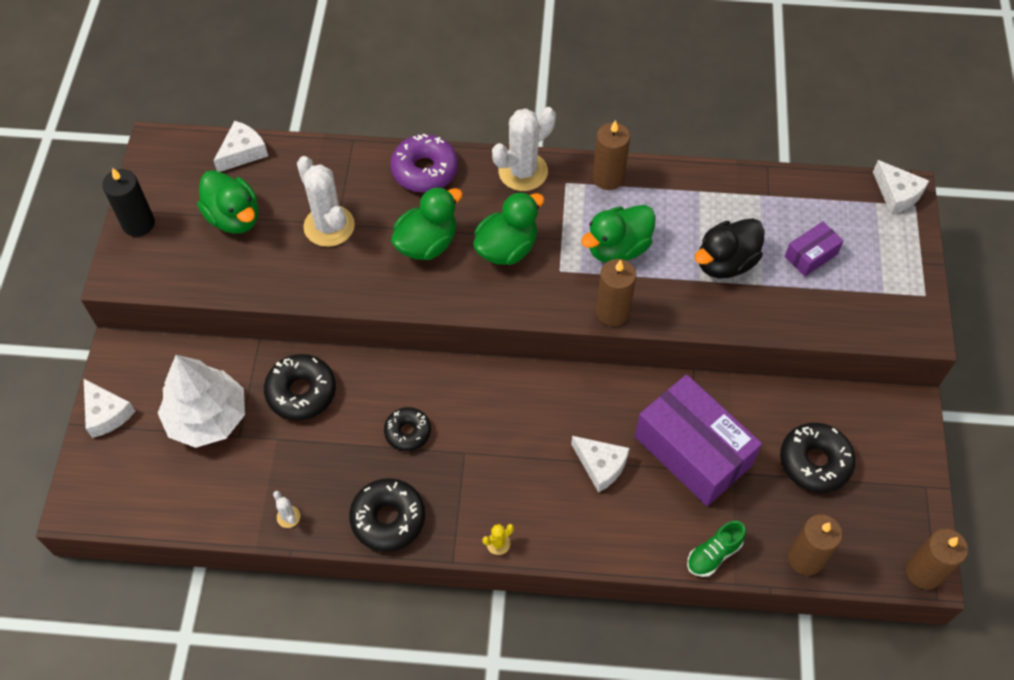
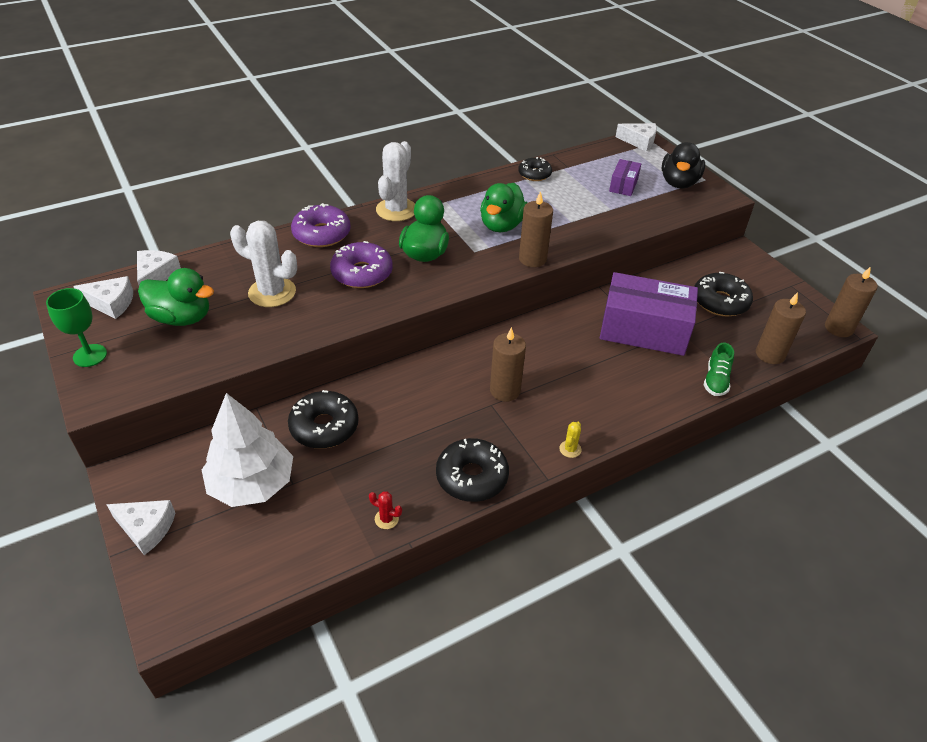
camera: 35 degrees left, 15 degrees down
black candle [102,168,155,237] -> green goblet [46,288,107,367]
white cactus [273,491,300,528] -> red cactus [369,492,402,529]
black donut [384,407,431,451] -> black donut moved to [518,157,552,181]
green duck [391,187,463,260] -> purple donut [330,241,393,288]
white cheese [571,436,630,493] -> white cheese moved to [73,276,133,319]
brown candle [593,120,630,190] -> brown candle moved to [490,327,526,402]
black duck [695,218,765,278] -> black duck moved to [662,142,705,188]

